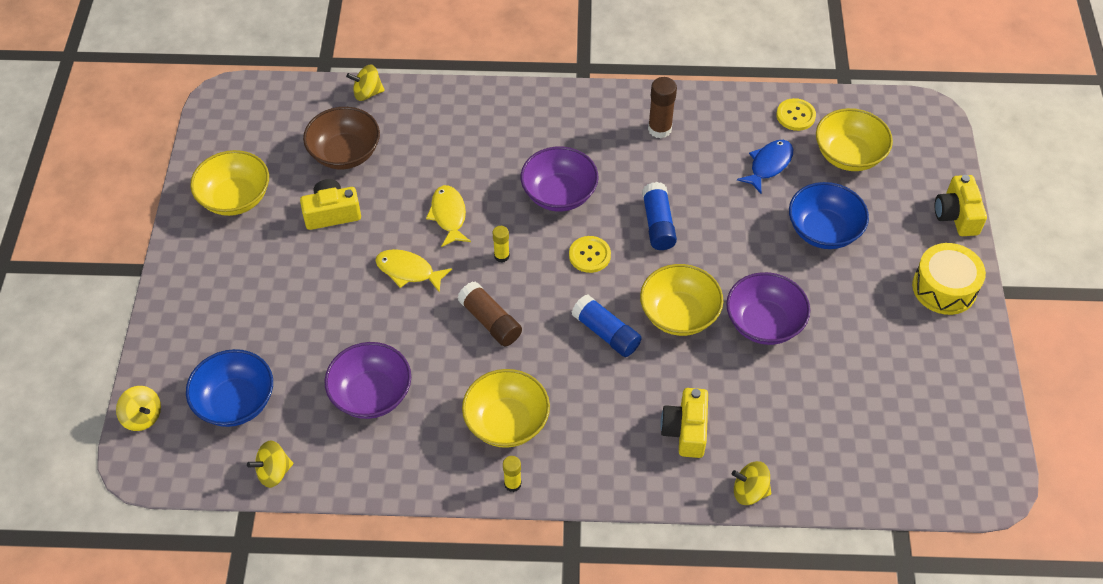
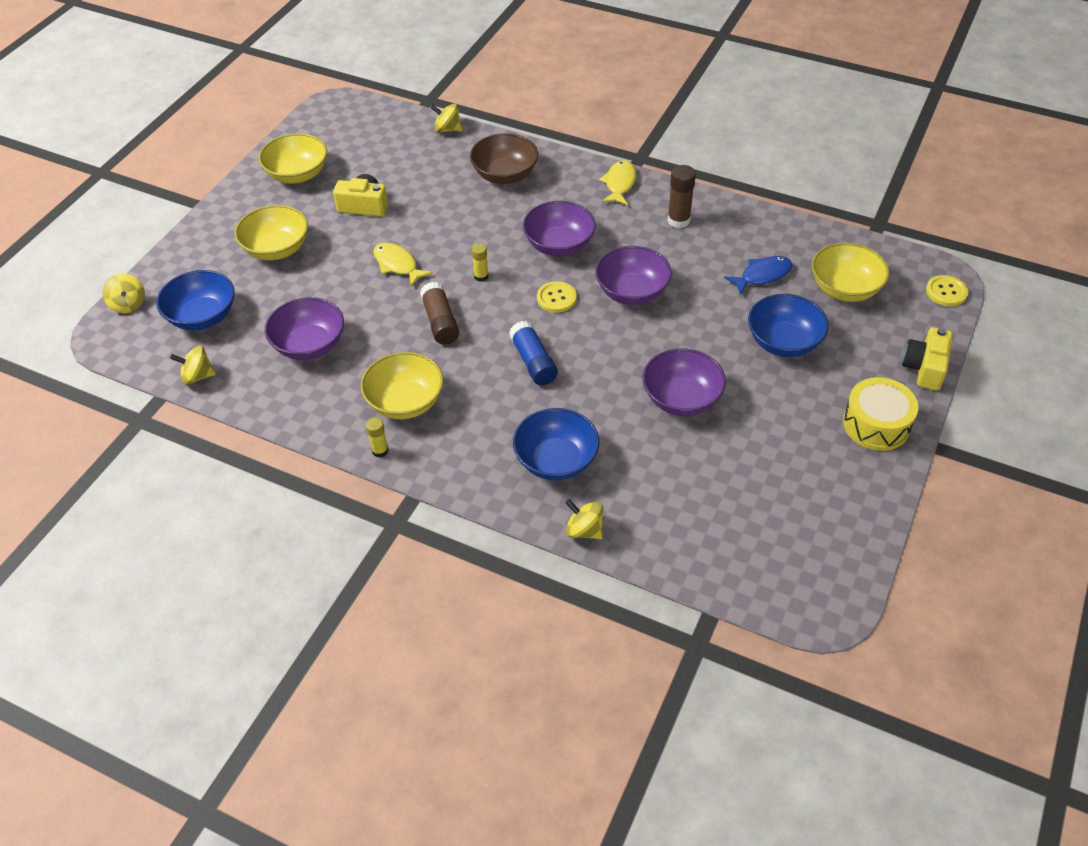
camera: 25 degrees right, 5 degrees down
brown bowl [303,107,380,169] -> brown bowl moved to [470,133,538,184]
yellow fish [426,185,471,247] -> yellow fish moved to [599,160,636,205]
yellow bowl [640,264,723,336] -> yellow bowl moved to [235,205,308,260]
blue glue stick [642,182,677,250] -> purple bowl [595,246,672,305]
yellow camera [660,388,708,458] -> blue bowl [513,408,600,481]
yellow button [776,98,816,131] -> yellow button moved to [926,275,968,306]

